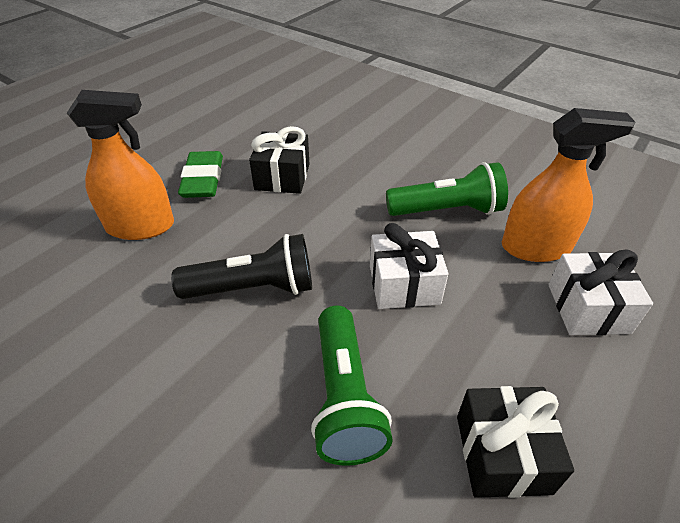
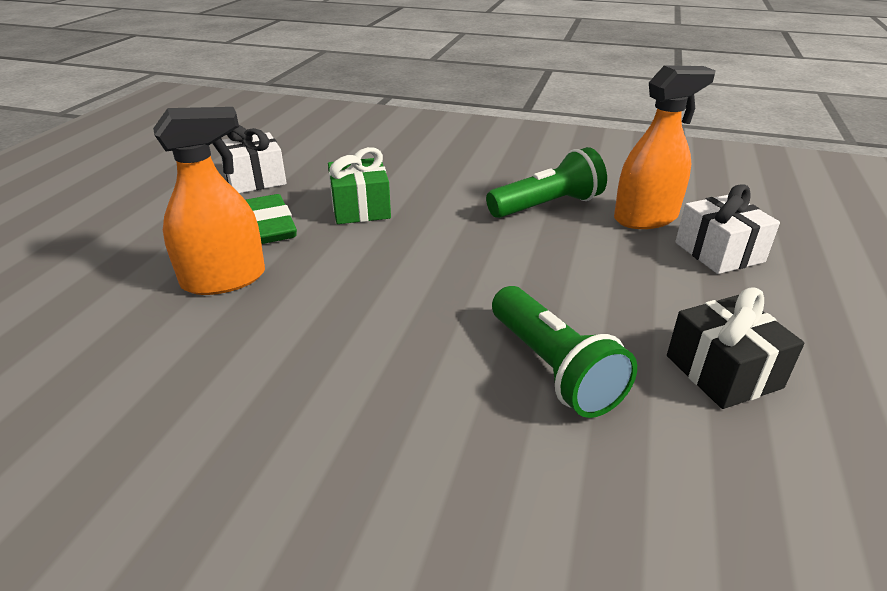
camera: 20 degrees left, 10 degrees down
black flashlight [171,234,312,299] -> none
black gift [249,126,309,194] -> green gift [328,147,391,224]
white gift [370,223,448,309] -> white gift moved to [220,125,286,193]

